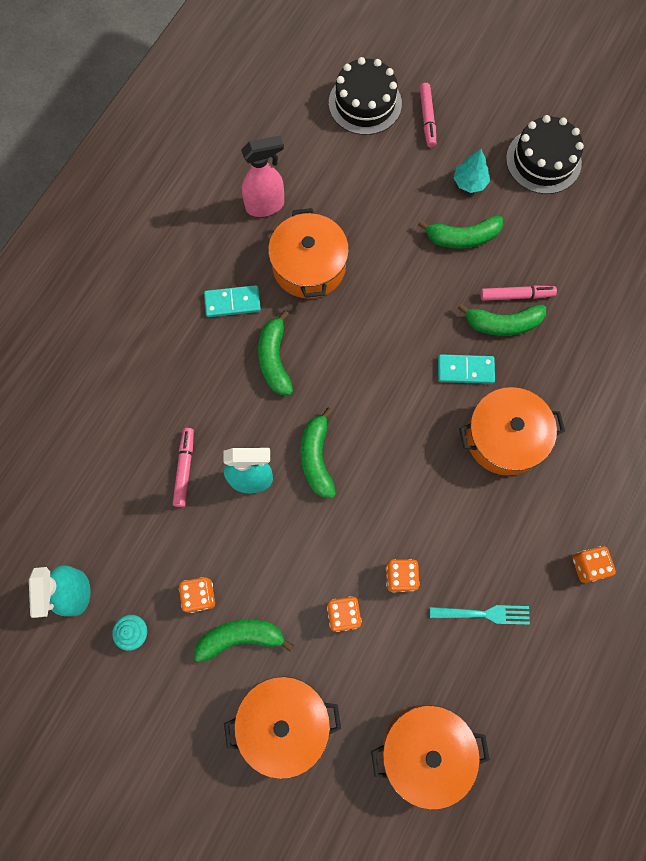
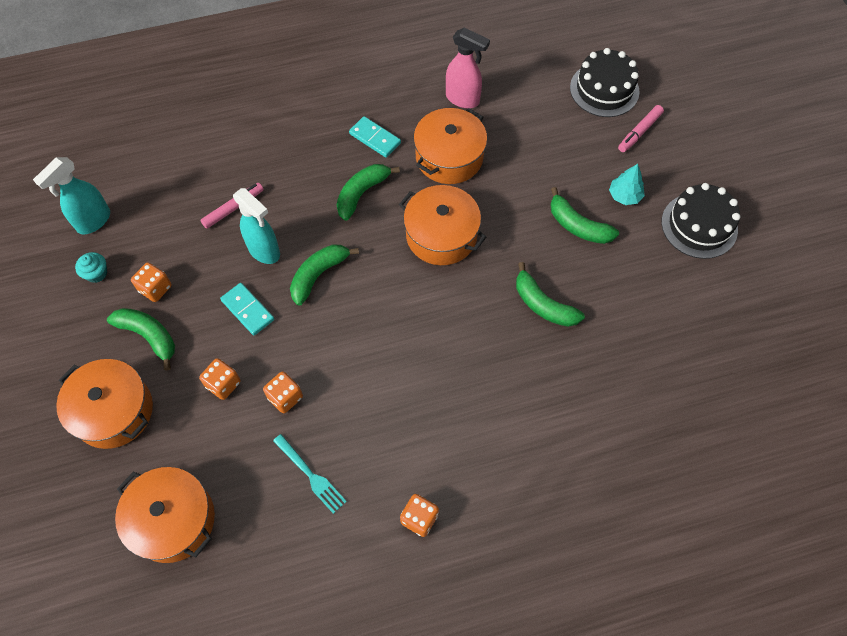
camera: 45 degrees right, 10 degrees down
turquoise domino [438,354,495,384] -> turquoise domino moved to [220,283,274,335]
orange pot [459,387,565,476] -> orange pot moved to [399,185,486,265]
pink marker [480,285,557,301] -> none

